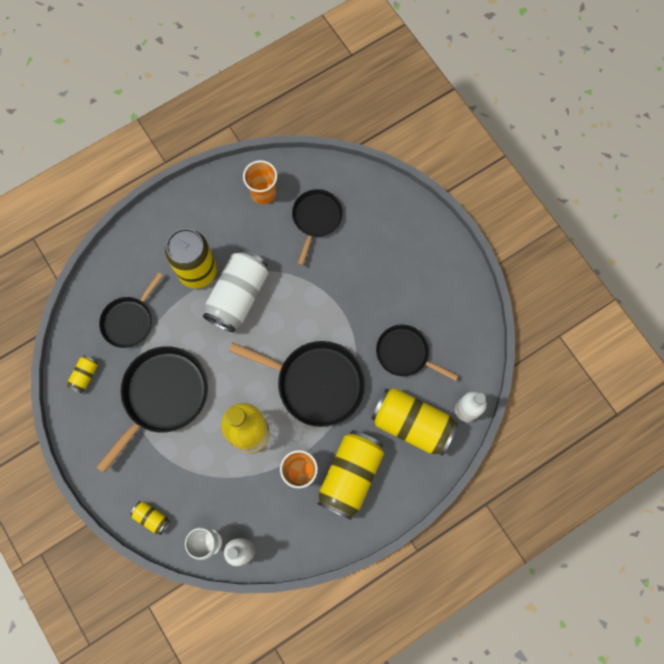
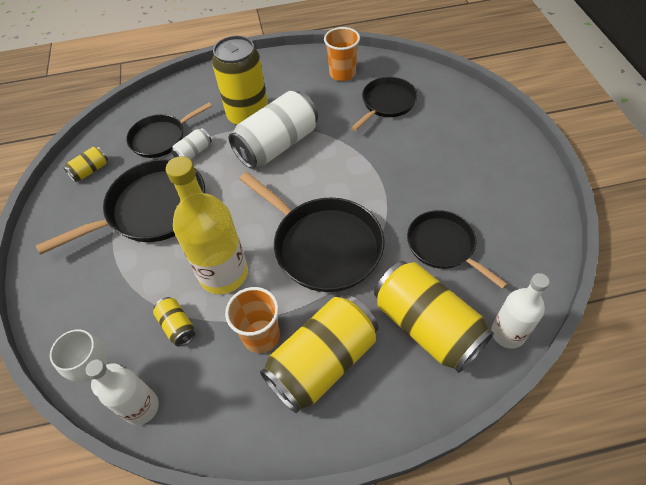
camera: 25 degrees right, 20 degrees down
yellow can [130,501,170,535] -> yellow can moved to [153,297,195,347]
none -> white can [171,128,211,160]

